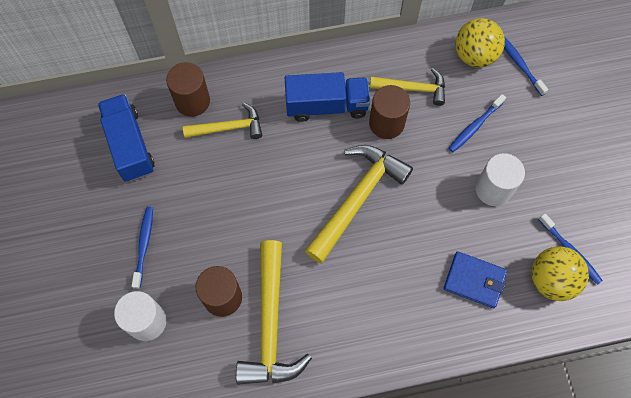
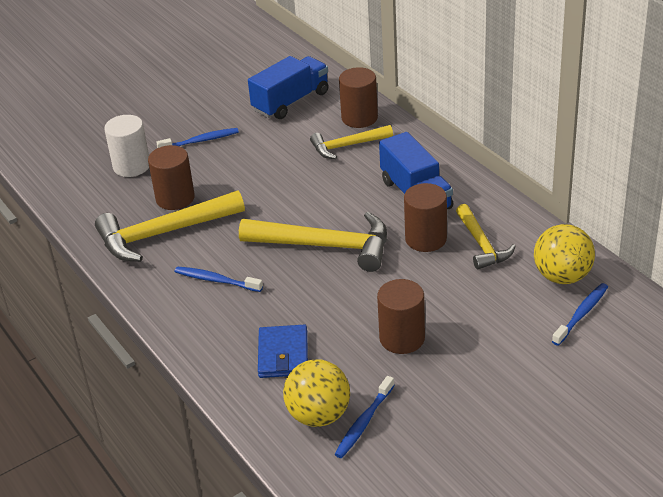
camera: 70 degrees right, 30 degrees down
yellow hammer [183,103,262,139] -> yellow hammer turned 105 degrees clockwise [310,125,393,159]
blue toothbrush [448,94,506,152] -> blue toothbrush moved to [175,266,263,292]
white cylinder [475,153,525,206] -> brown cylinder [377,279,425,354]

